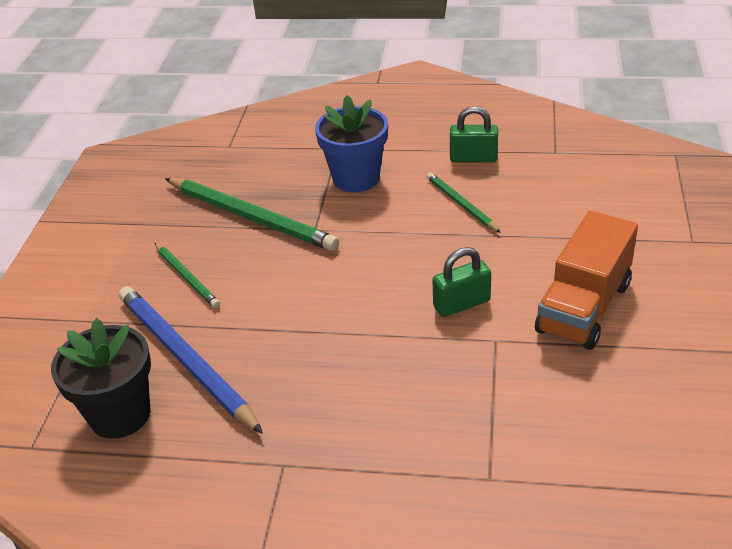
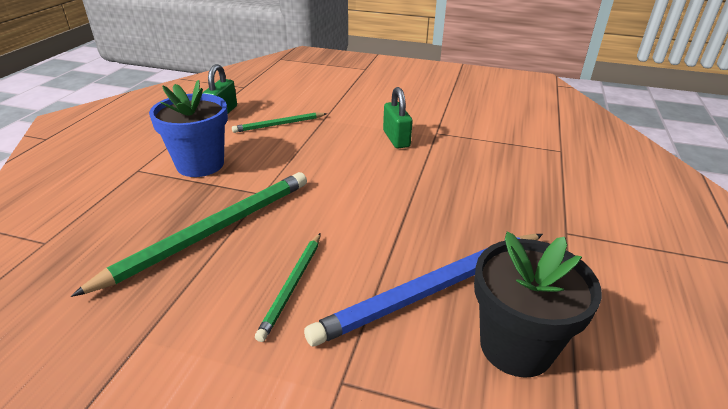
camera: 85 degrees left, 5 degrees down
green pencil [155,243,220,308] -> green pencil turned 135 degrees clockwise [255,233,321,342]
orange truck [535,211,638,350] -> none

